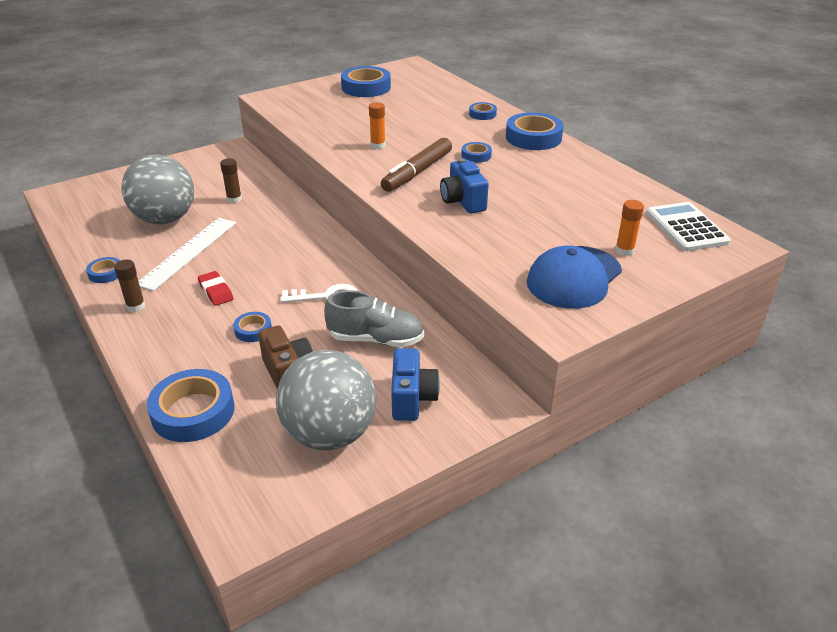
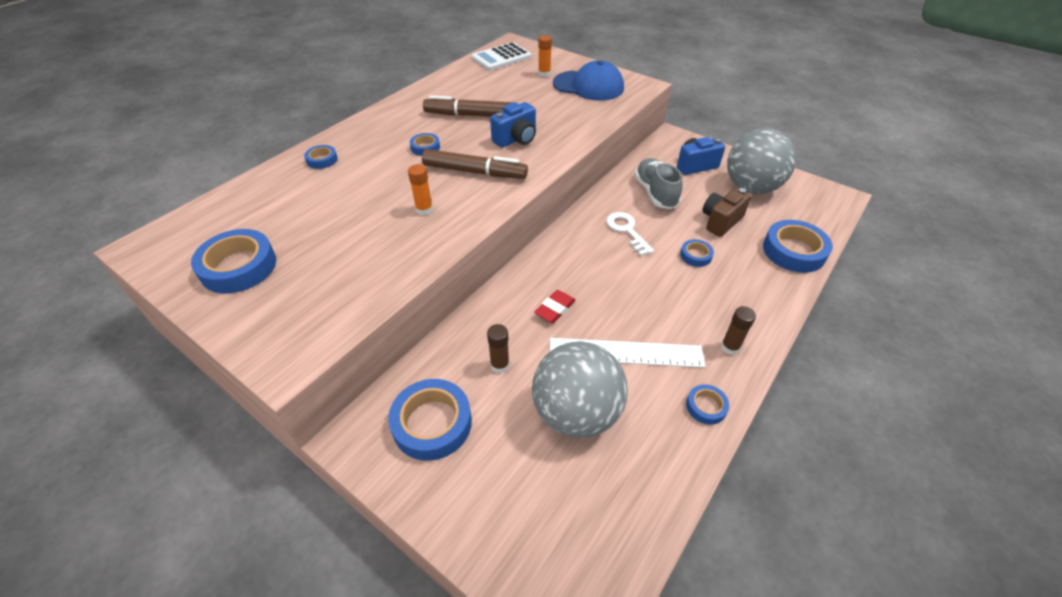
camera: 110 degrees left, 10 degrees up
red eraser [198,271,233,306] -> red eraser moved to [534,290,576,323]
blue tape [506,112,563,150] -> blue tape moved to [388,379,472,461]
none -> brown marker [423,95,513,117]

